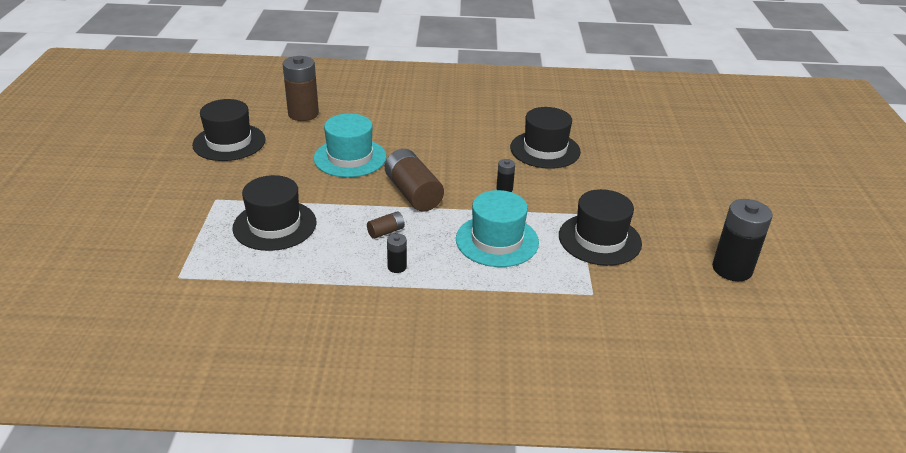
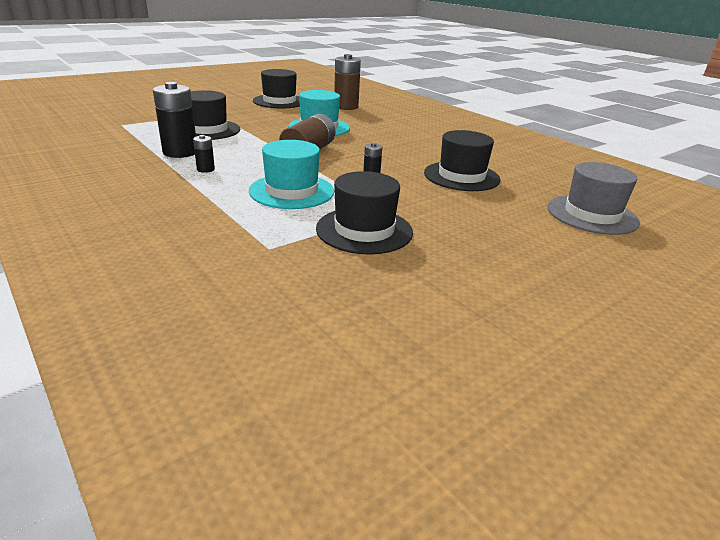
camera: 50 degrees right, 5 degrees down
brown battery [367,211,405,239] -> none
black battery [712,199,773,281] -> black battery moved to [153,82,196,158]
none -> grey hat [548,162,640,235]

